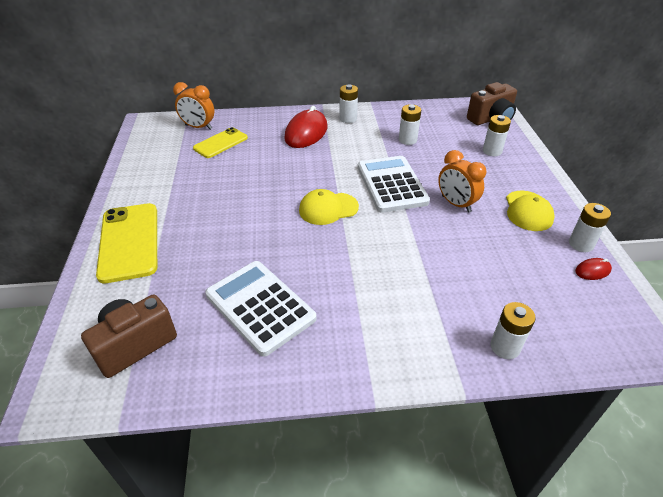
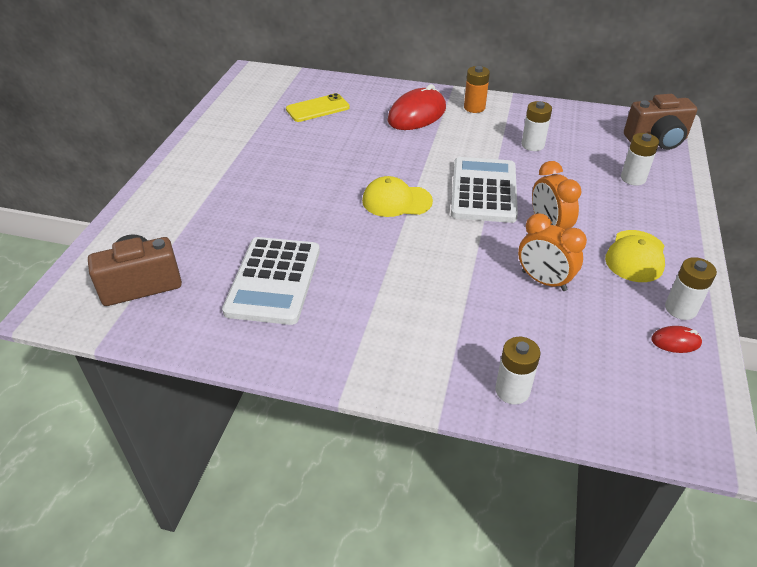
camera: 20 degrees right, 0 degrees up
yellow phone [96,203,157,283] -> none
orange clock [173,82,214,130] -> orange clock moved to [518,213,587,291]
white calculator [205,261,317,356] -> white calculator turned 150 degrees counterclockwise [222,237,320,325]
white battery [339,85,358,123] -> orange battery [464,66,490,113]

